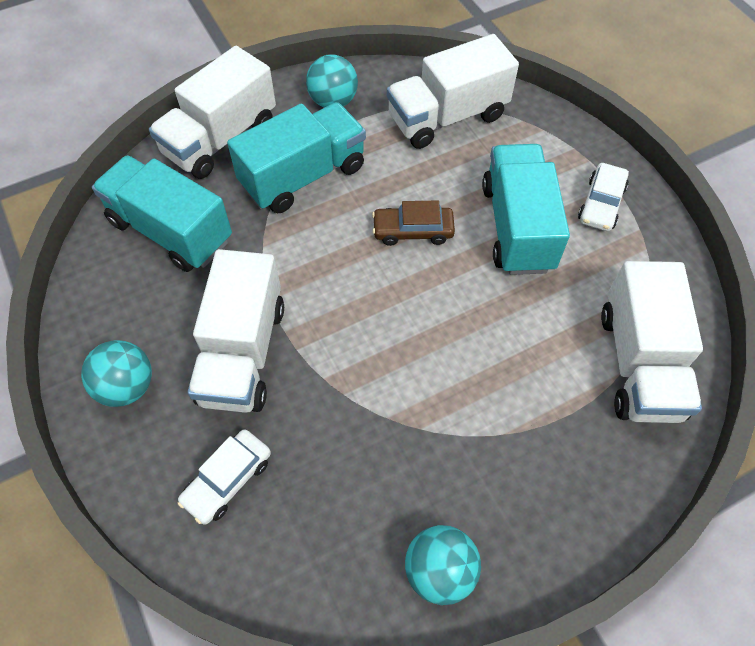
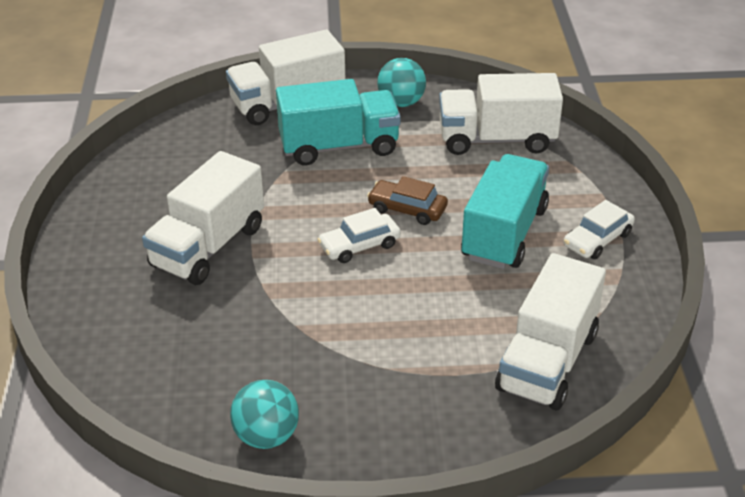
camera: 25 degrees right, 20 degrees down
turquoise ball [81,340,152,407] -> none
turquoise truck [92,155,232,272] -> none
white car [178,429,271,525] -> white car moved to [317,208,401,263]

